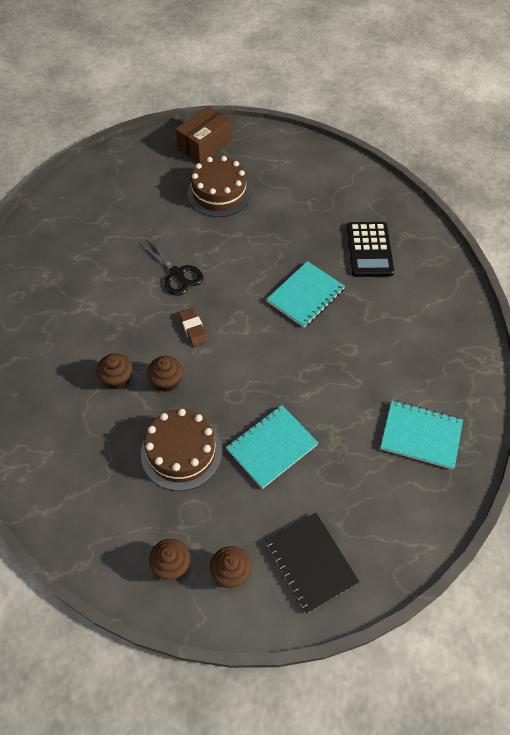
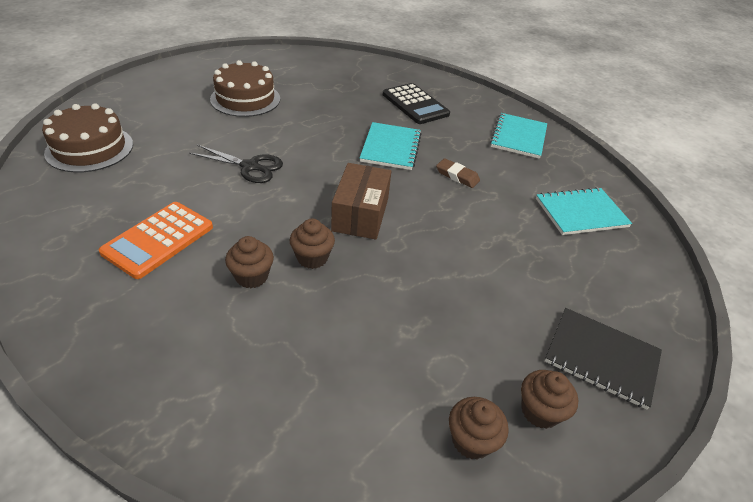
camera: 35 degrees left, 15 degrees down
brown cake [141,409,223,491] -> brown cake moved to [42,103,133,173]
brown box [176,106,232,163] -> brown box moved to [331,163,391,240]
brown eraser [179,308,208,347] -> brown eraser moved to [436,158,480,188]
turquoise notebook [226,405,319,489] -> turquoise notebook moved to [490,113,547,159]
none -> orange calculator [99,202,213,279]

